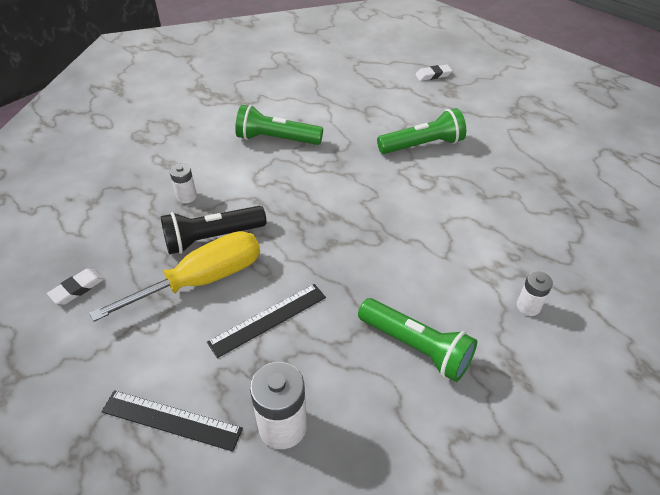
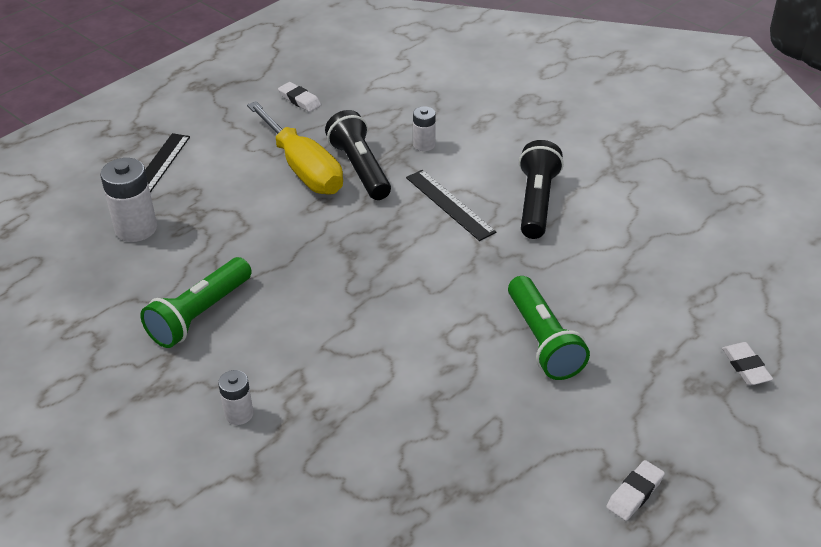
camera: 90 degrees right, 5 degrees down
black ruler [207,284,326,358] -> black ruler moved to [406,170,496,241]
green flashlight [235,105,323,145] -> black flashlight [519,140,564,239]
none -> white eraser [606,460,665,521]

